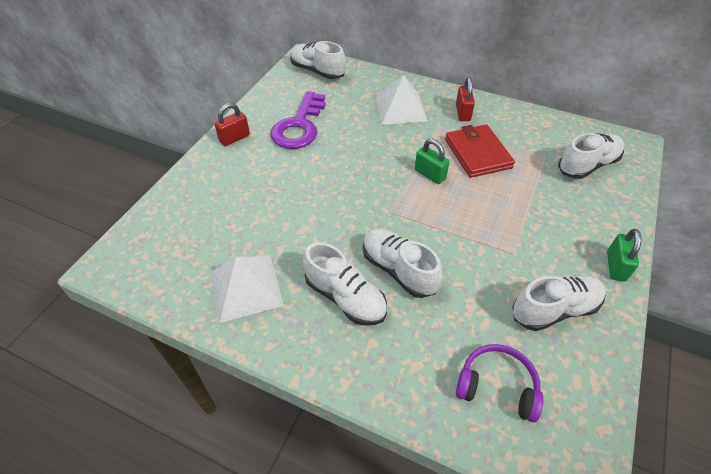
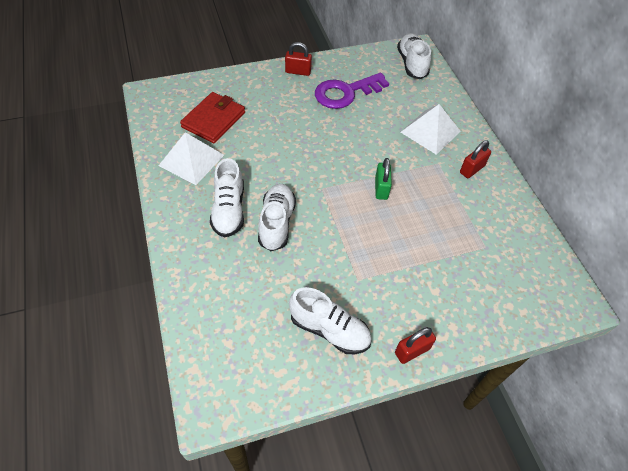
camera: 45 degrees right, 5 degrees up
red wallet [445,124,515,178] -> red wallet moved to [180,92,245,143]
purple headphones [456,344,544,422] -> none
white shoe [558,133,624,179] -> none
green padlock [607,229,642,282] -> red padlock [395,327,436,364]

